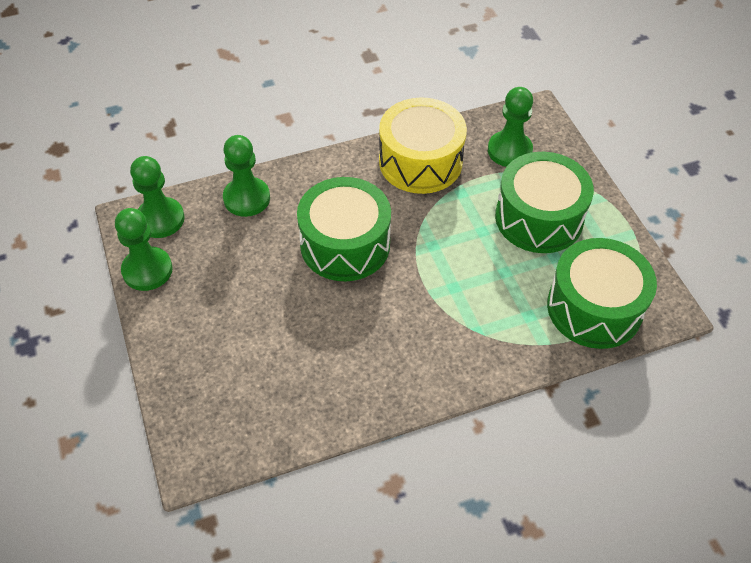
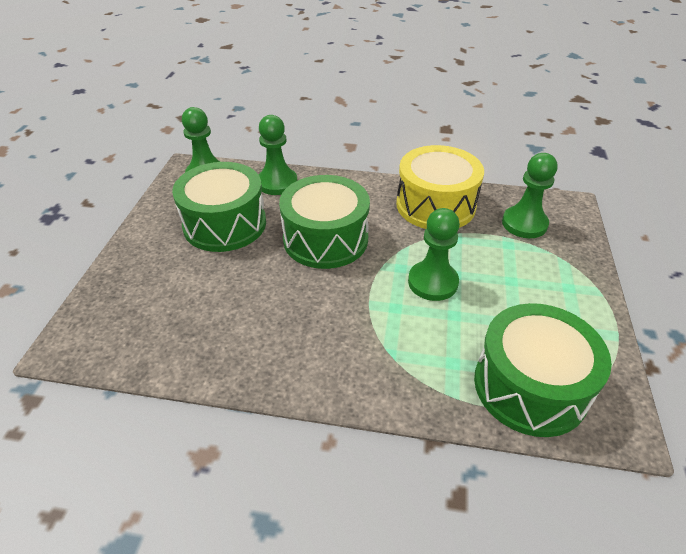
camera: 30 degrees right, 10 degrees down
green pawn [115,208,173,291] -> green pawn moved to [408,208,460,301]
green drum [495,152,594,253] -> green drum moved to [172,162,266,252]

